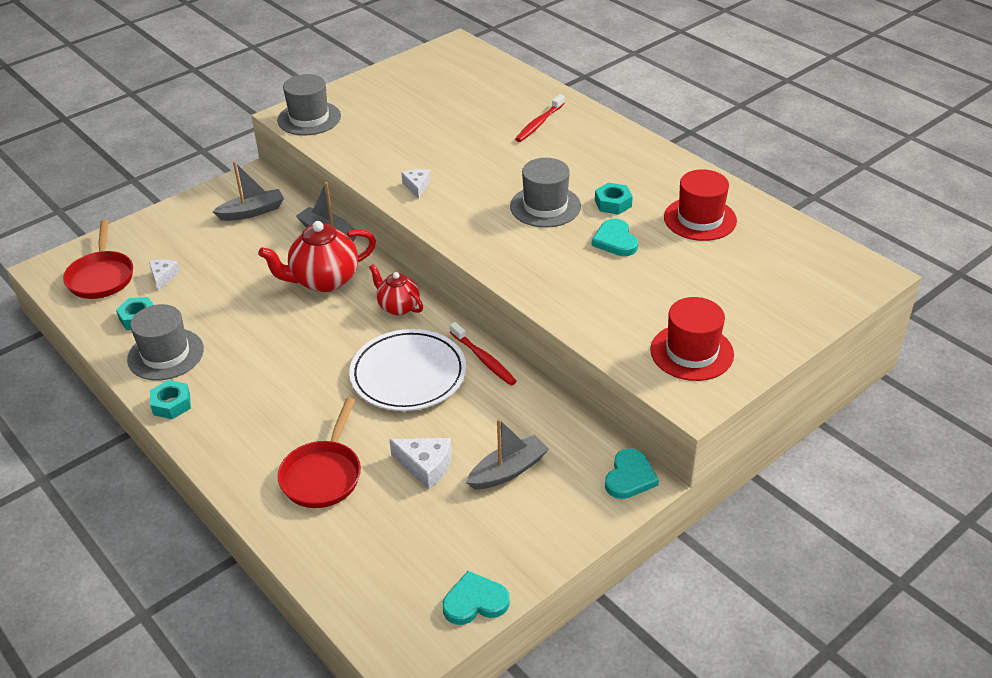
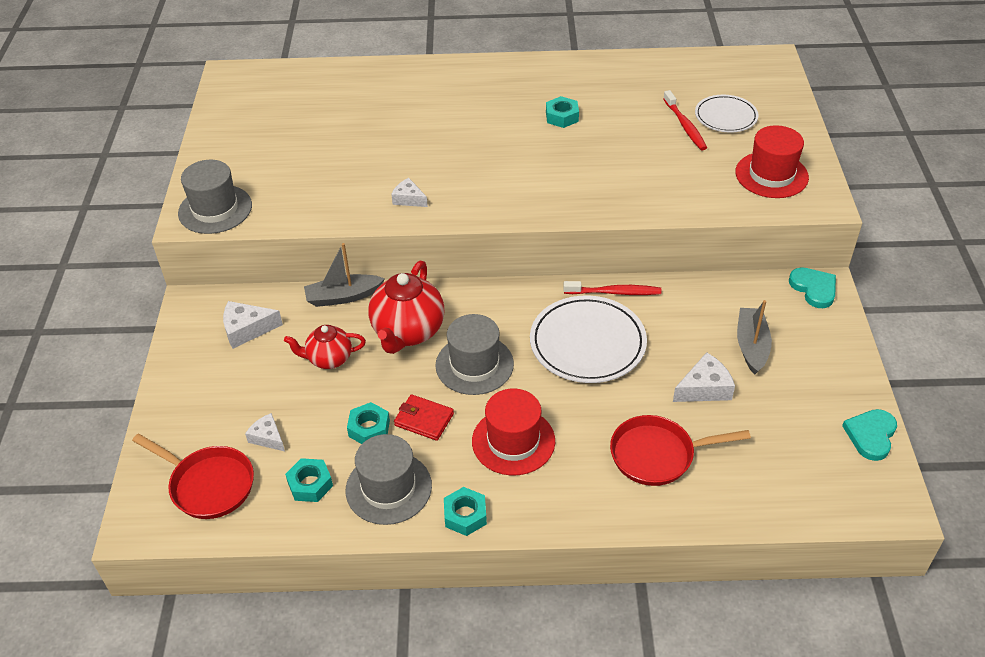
camera: 50 degrees left, 5 degrees up
grey boat [212,161,284,221] -> white cheese [223,301,283,349]
red pan [277,398,361,508] -> red pan turned 120 degrees clockwise [610,415,751,486]
red teapot [369,264,423,315] -> red teapot moved to [284,325,366,369]
grey hat [510,158,581,228] -> grey hat moved to [435,314,514,395]
red toothbrush [515,94,565,142] -> red toothbrush moved to [663,90,707,150]
turquoise heart [592,219,638,256] -> none
red hat [664,169,737,241] -> red hat moved to [472,388,555,476]
none -> turquoise nut [347,402,390,444]
none -> red wallet [394,394,454,441]
none -> white plate [695,95,758,133]

